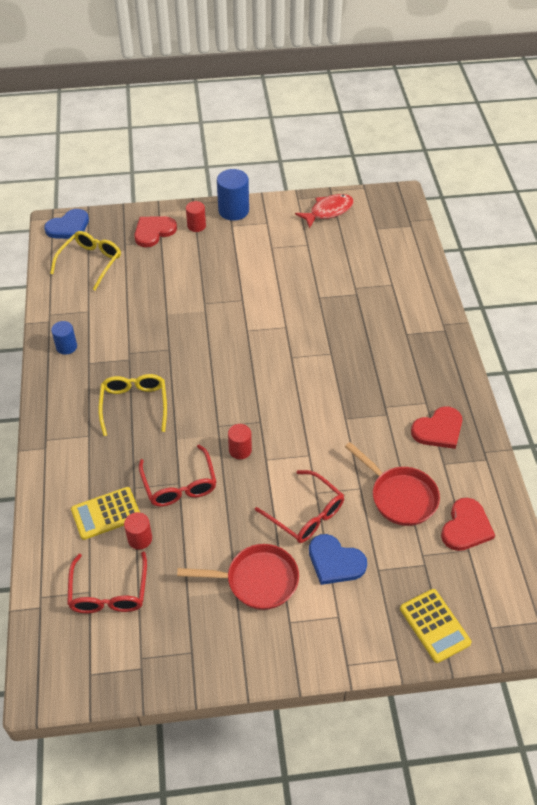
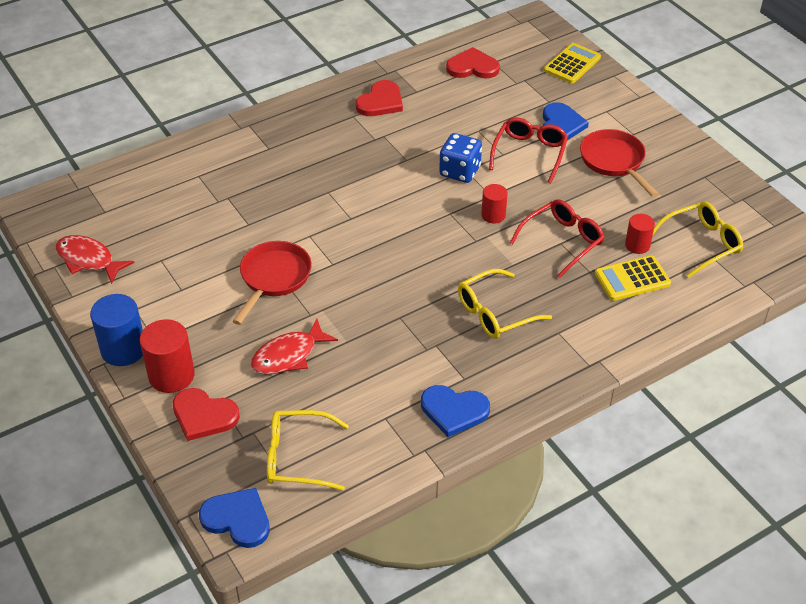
camera: 115 degrees left, 5 degrees down
blue cylinder [51,321,77,355] -> blue heart [421,385,490,437]
red glasses [67,551,147,613] -> yellow glasses [653,202,743,278]
yellow calculator [71,487,140,540] -> yellow calculator turned 120 degrees clockwise [595,255,671,301]
red cylinder [186,201,206,232] -> red cylinder [139,319,195,393], size x1.67
red pan [345,442,440,526] -> red pan moved to [232,241,312,325]
red heart [411,406,462,449] -> red heart turned 90 degrees clockwise [356,80,403,116]
none -> red fish [251,319,338,375]
none -> blue dice [439,133,482,183]

